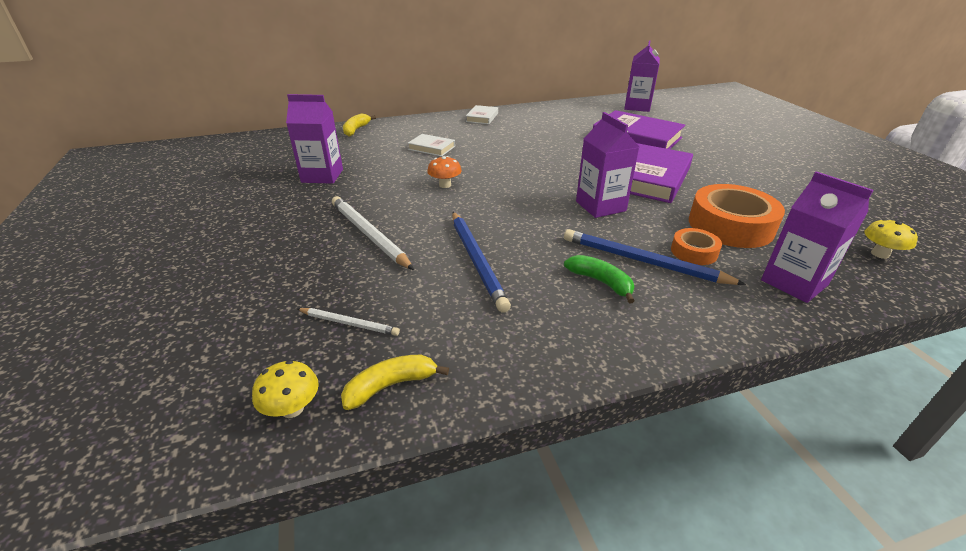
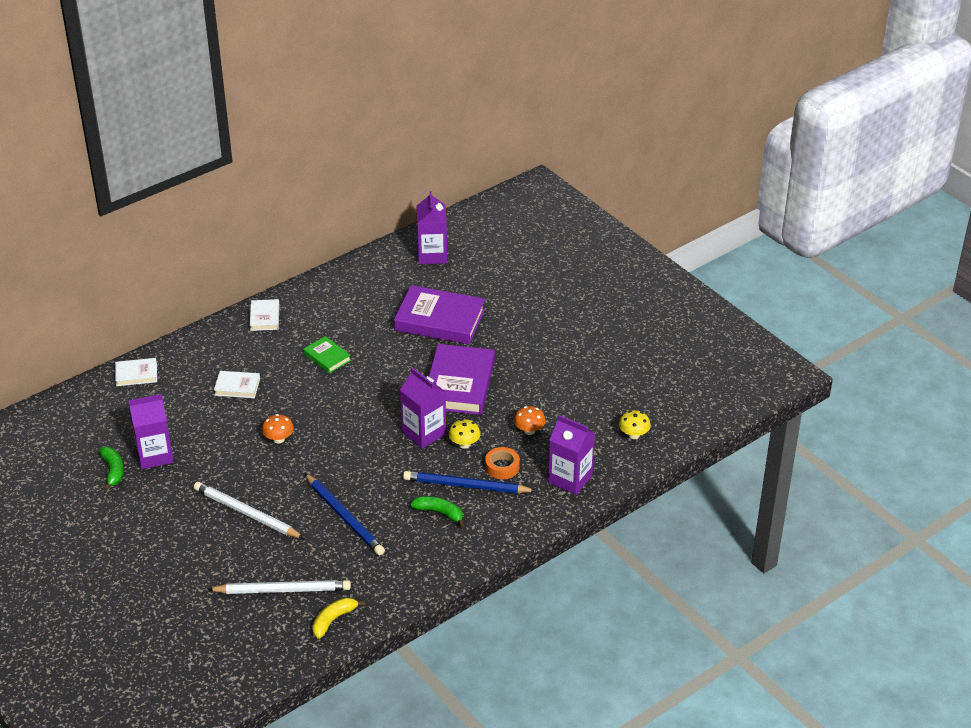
camera: 20 degrees left, 5 degrees up
yellow mushroom [252,360,319,418] -> yellow mushroom moved to [449,419,481,448]
white pencil [297,308,400,336] -> white pencil [207,580,351,594], size x1.82
yellow banana [343,113,376,136] -> white book [115,358,157,386]
orange tape [689,184,785,248] -> orange mushroom [514,406,546,435]
none -> green banana [99,446,124,491]
none -> green book [303,336,351,374]

